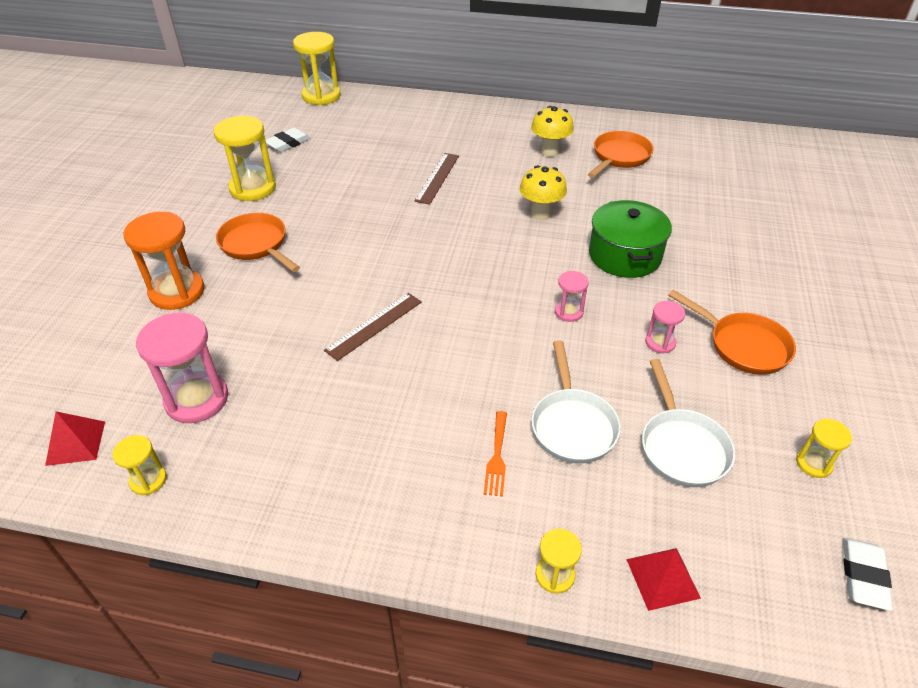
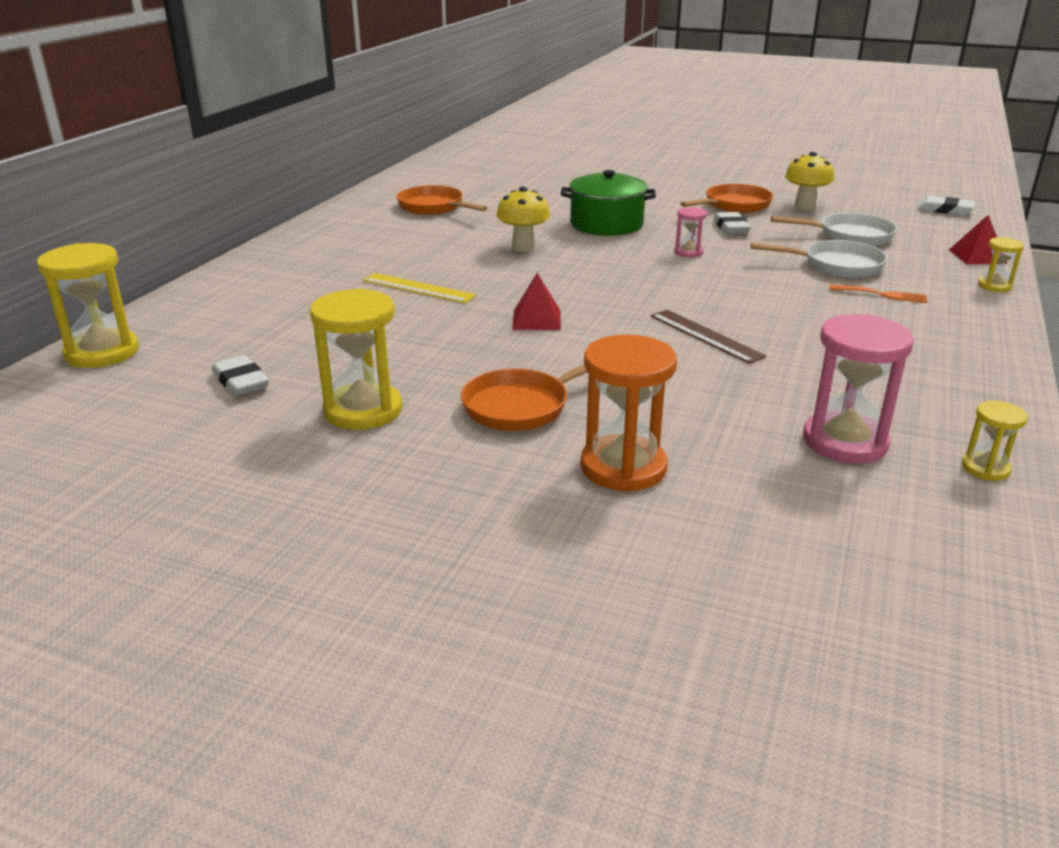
camera: 80 degrees left, 15 degrees down
red pyramid [45,411,105,466] -> red pyramid moved to [512,273,561,330]
brown ruler [414,153,459,204] -> yellow ruler [363,273,477,303]
yellow mushroom [531,106,574,157] -> yellow mushroom moved to [785,152,834,211]
pink hourglass [645,301,685,354] -> white eraser [714,212,751,234]
yellow hourglass [796,419,852,478] -> none

